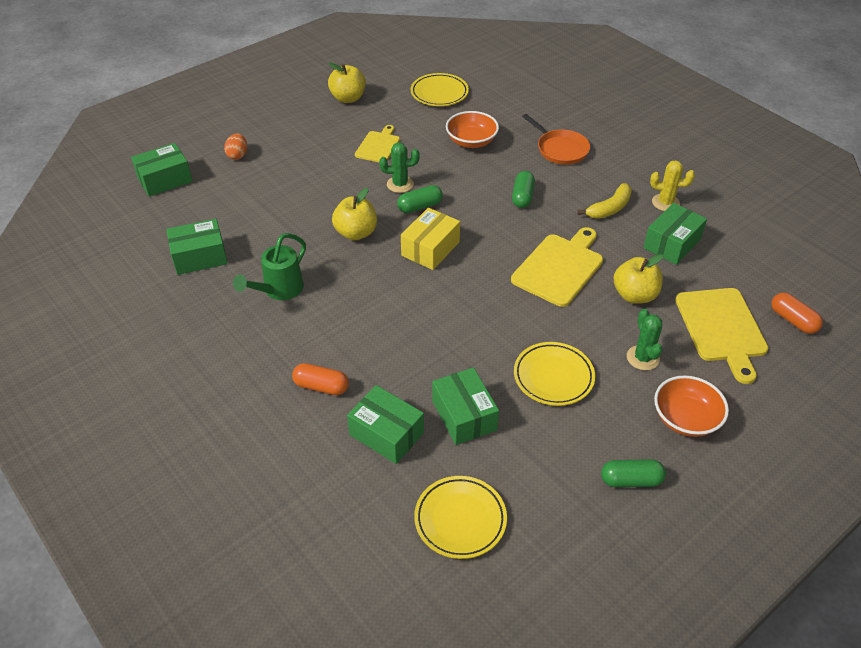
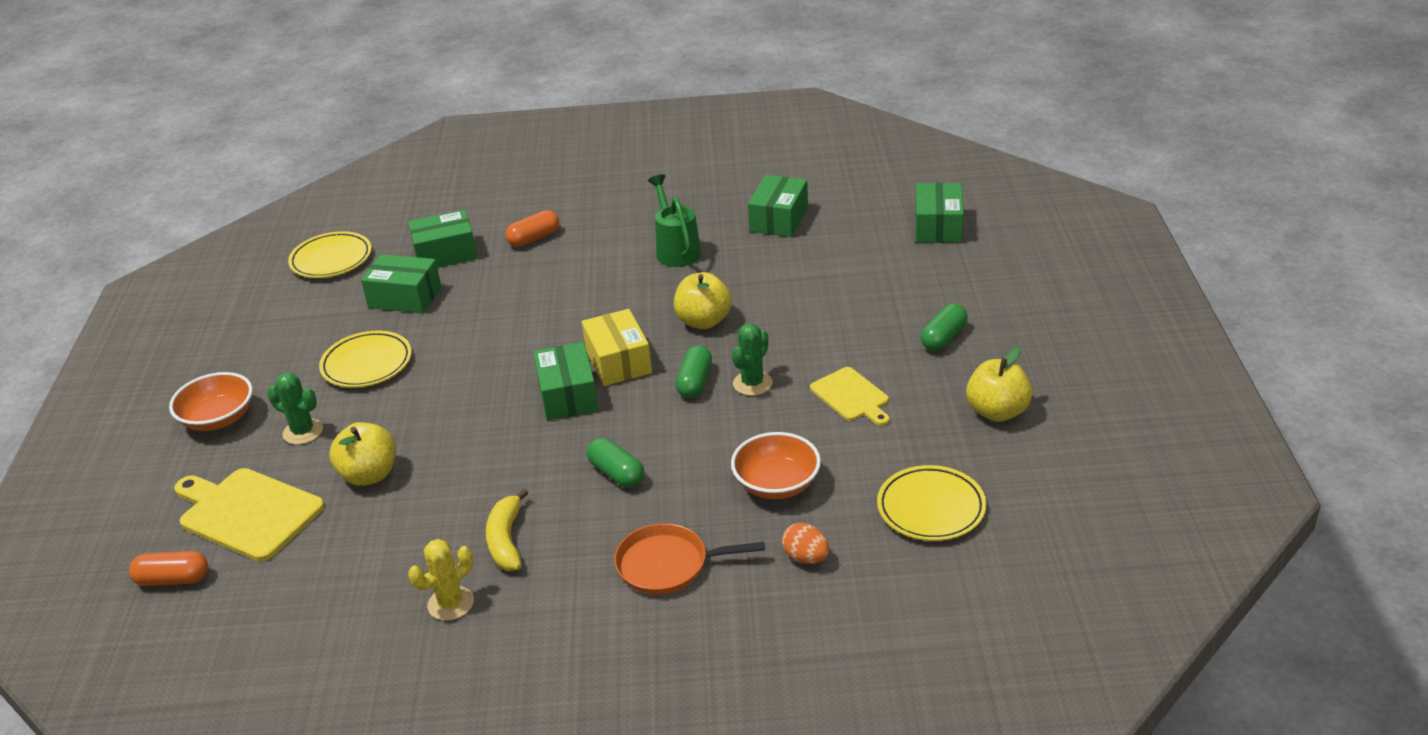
camera: 130 degrees right, 10 degrees down
orange egg [224,134,247,160] -> orange egg moved to [782,523,829,564]
yellow cutting board [511,227,603,307] -> none
green capsule [601,459,666,487] -> green capsule moved to [921,303,968,351]
green box [643,203,707,265] -> green box moved to [533,342,599,420]

